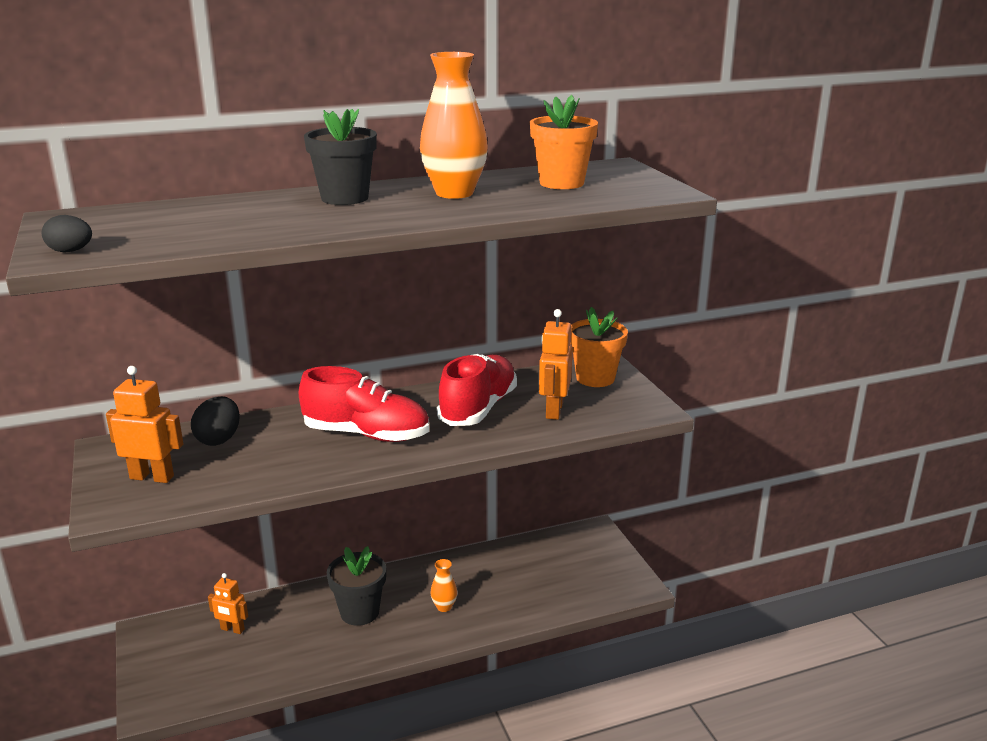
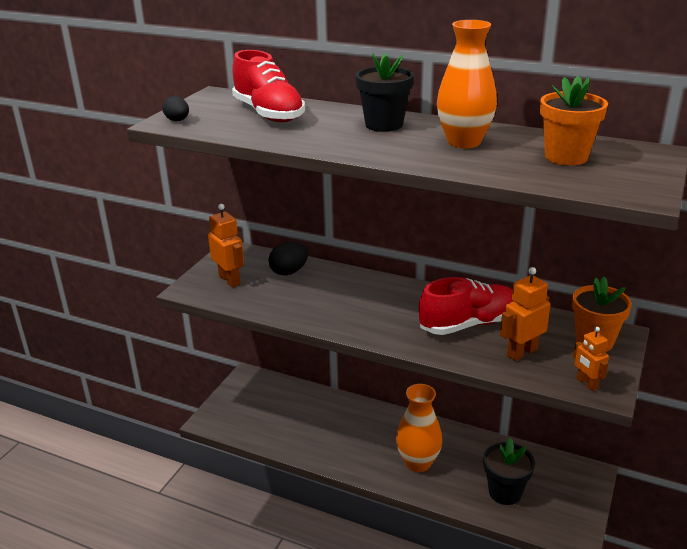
camera: 45 degrees right, 5 degrees up
orange robot [208,573,248,634] -> orange robot moved to [573,327,609,391]
red shoe [298,366,429,442] -> red shoe moved to [232,50,305,122]
black flower pot [327,546,386,626] -> black flower pot moved to [484,438,535,505]
orange vase [430,559,457,612] -> orange vase [396,384,442,472], size x2.09

